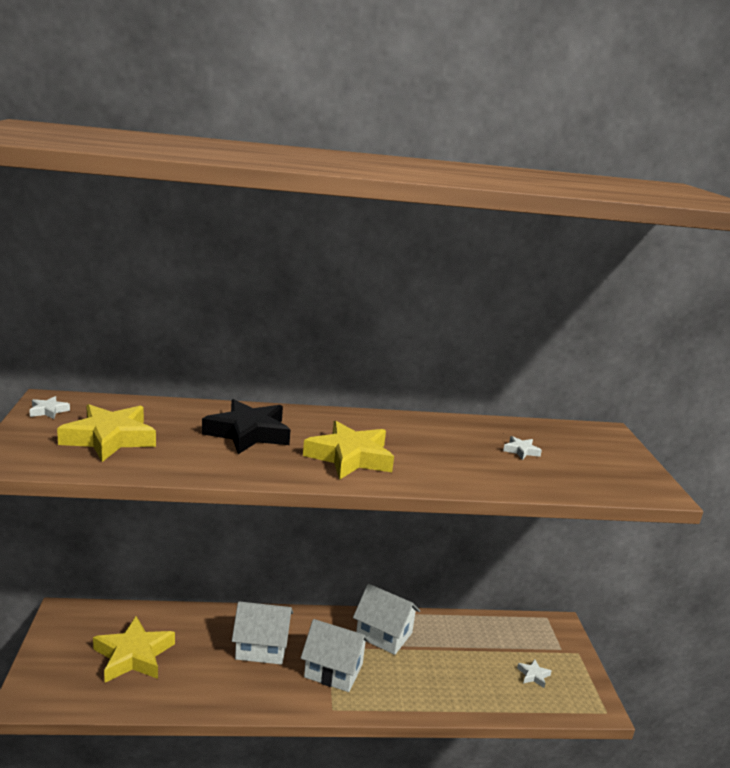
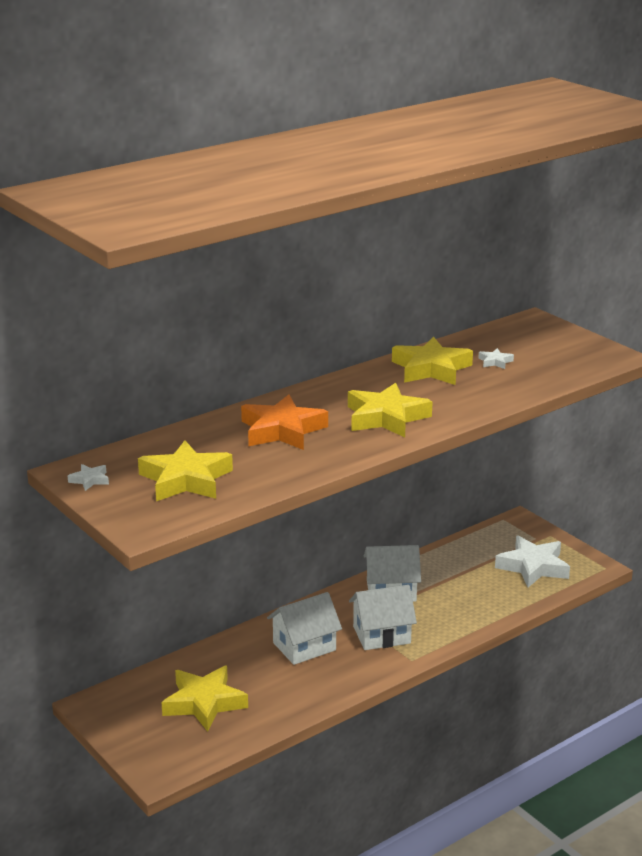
camera: 30 degrees left, 5 degrees up
black star [202,399,291,454] -> orange star [241,394,328,450]
white star [517,659,551,688] -> white star [495,536,570,587], size x2.29
none -> yellow star [392,337,473,385]

